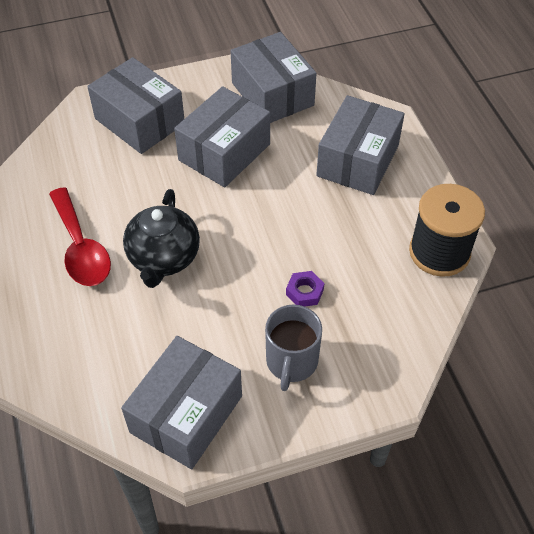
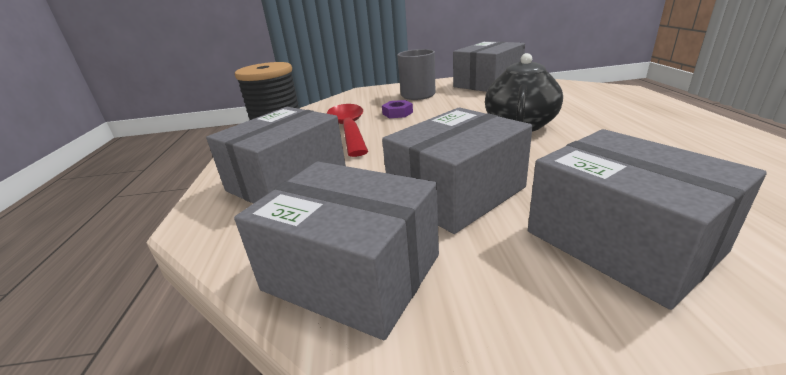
camera: 165 degrees left, 25 degrees down
red spoon [49,187,111,286] -> red spoon moved to [327,104,368,157]
grey box [231,32,317,123] -> grey box turned 45 degrees counterclockwise [234,161,439,340]

